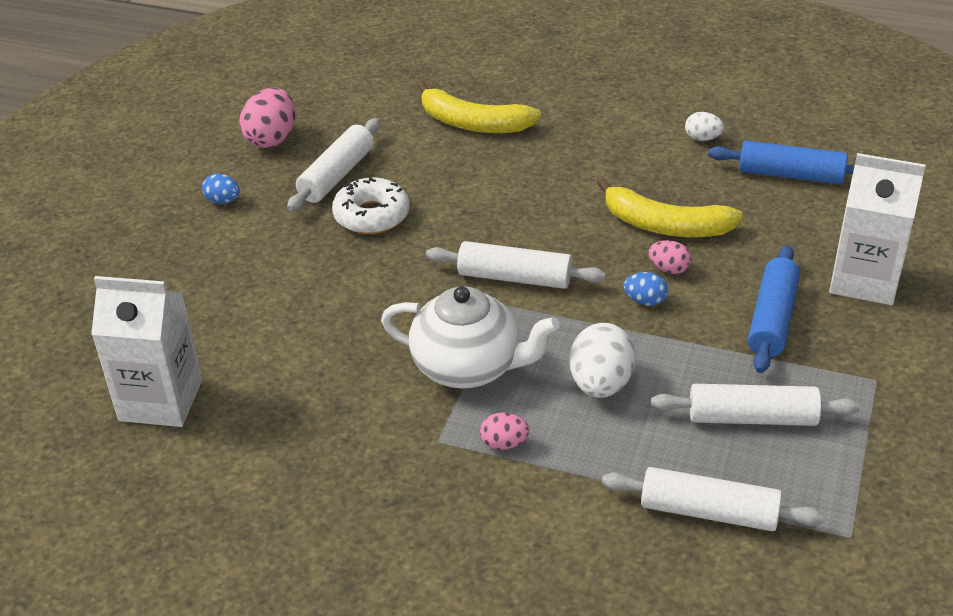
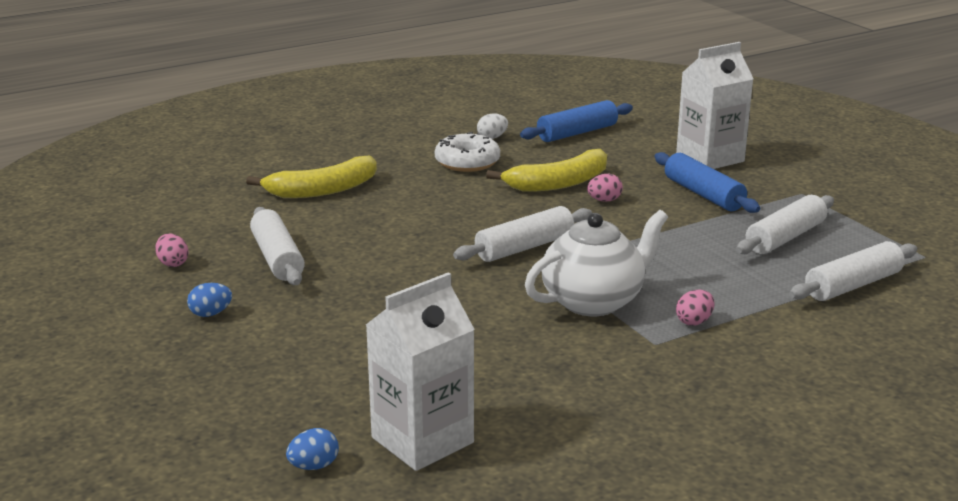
camera: 50 degrees left, 15 degrees down
pink egg [239,88,295,148] -> pink egg [155,233,189,267], size x0.54
white donut [332,177,410,234] -> white donut moved to [435,132,500,172]
white egg [570,323,636,398] -> none
blue egg [624,272,668,306] -> blue egg moved to [286,428,339,470]

